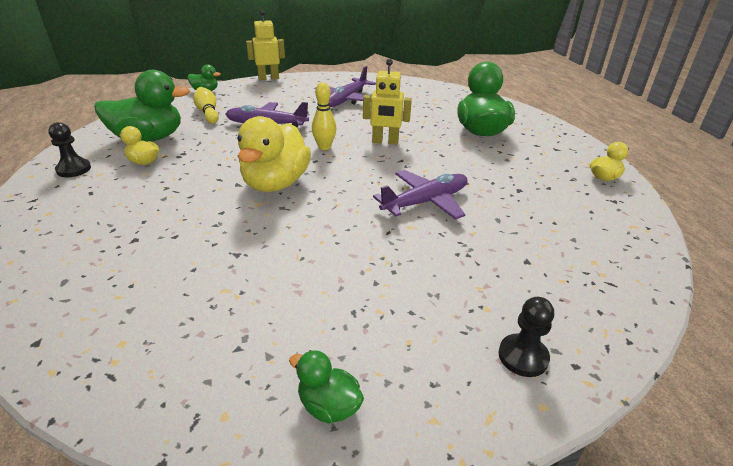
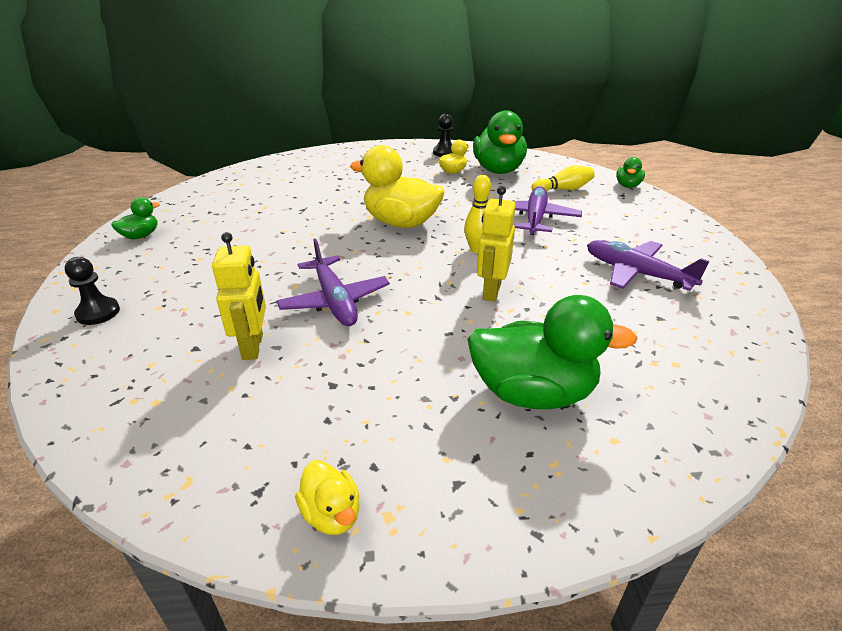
camera: 100 degrees right, 0 degrees up
yellow robot [246,10,285,80] -> yellow robot moved to [212,232,266,360]

